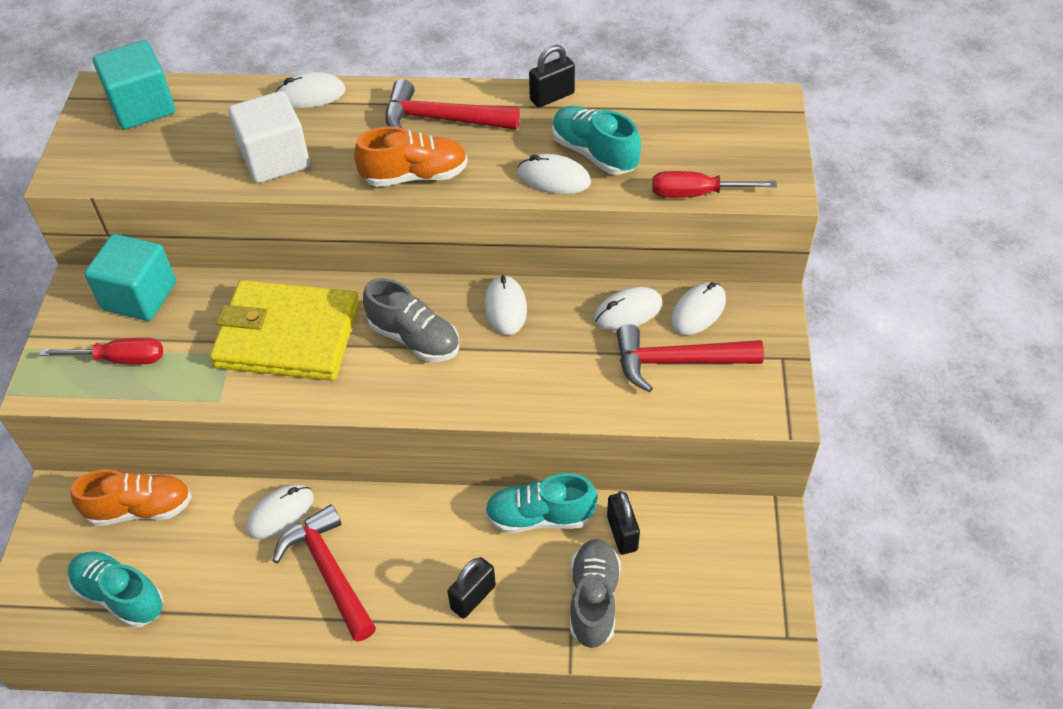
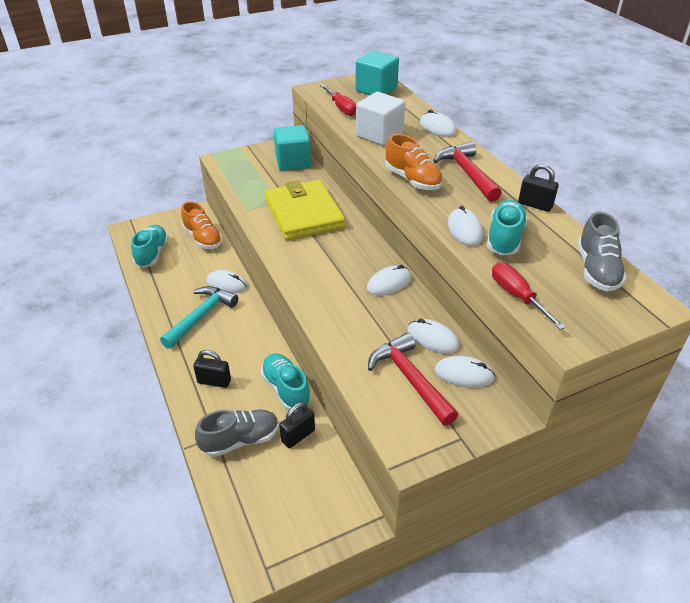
camera: 60 degrees right, 10 degrees down
red screwdriver [39,338,163,364] -> red screwdriver moved to [320,84,356,116]
red hammer [273,504,376,642] -> turquoise hammer [160,286,238,349]
grey shoe [363,278,459,362] -> grey shoe moved to [577,211,626,291]

